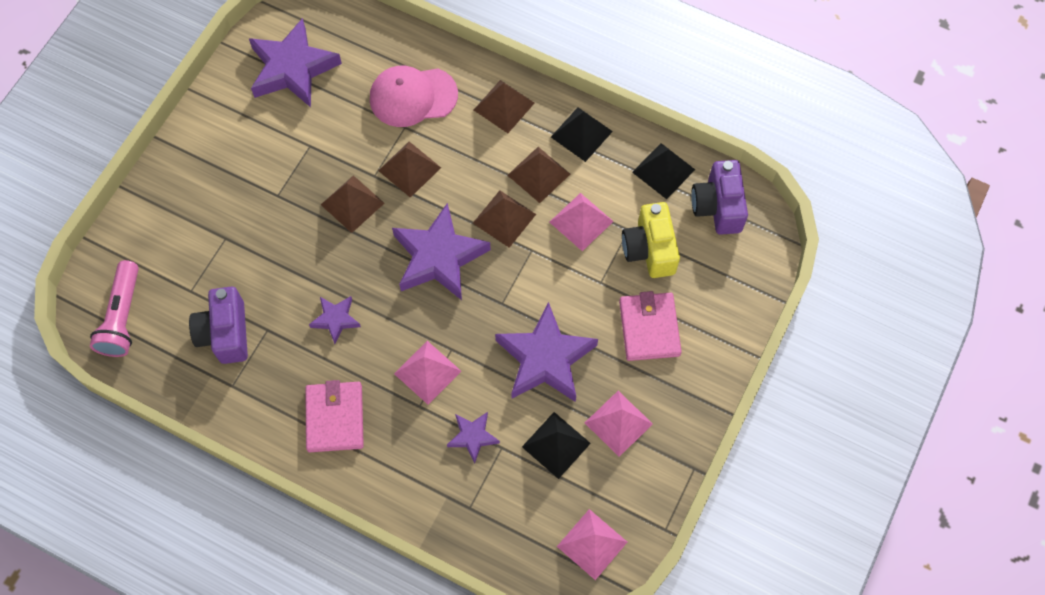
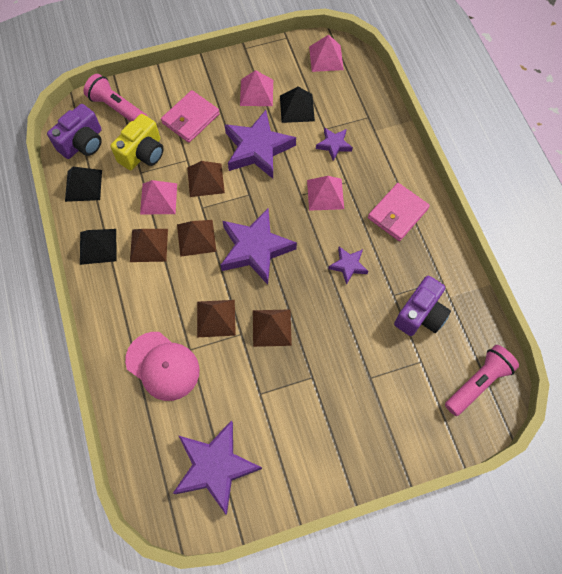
camera: 135 degrees left, 0 degrees up
brown pyramid [474,80,534,133] -> brown pyramid moved to [187,161,225,197]
none -> pink flashlight [83,74,148,121]

